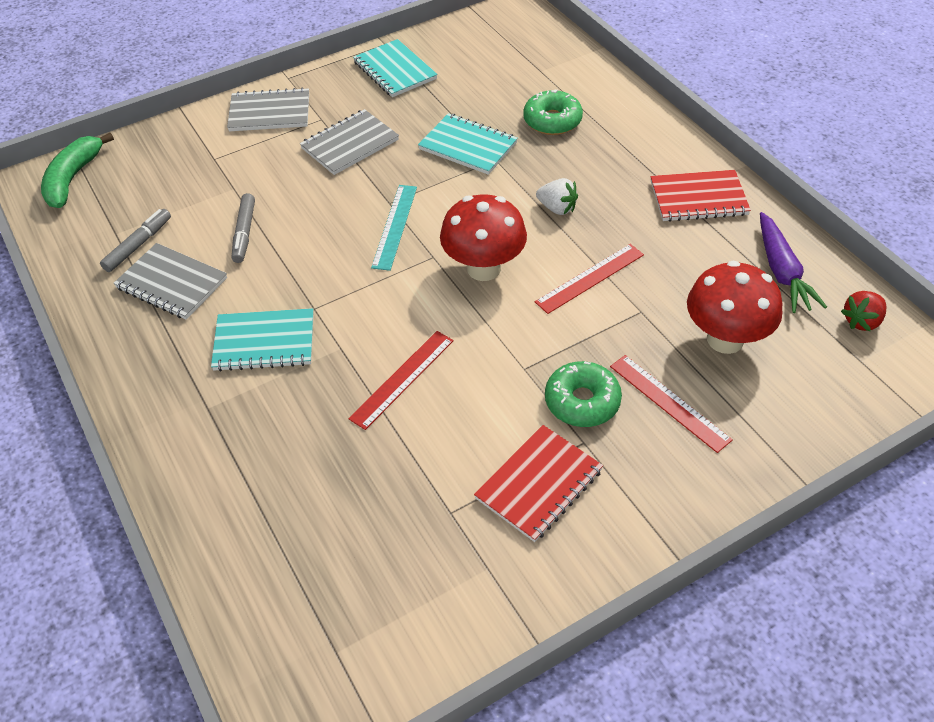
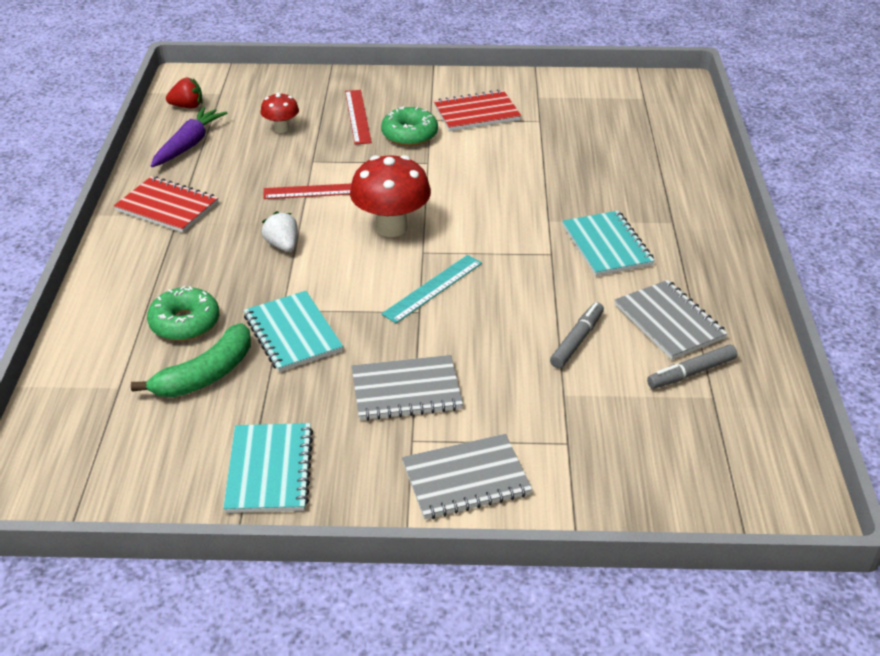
camera: 150 degrees left, 10 degrees down
green banana [41,133,114,208] -> green banana moved to [131,323,251,398]
turquoise notebook [211,308,314,372] -> turquoise notebook turned 45 degrees clockwise [562,211,655,276]
grey notebook [227,87,309,131] -> grey notebook turned 45 degrees counterclockwise [402,434,532,520]
red ruler [349,331,454,430] -> none
red mushroom [687,261,782,354] -> red mushroom [260,92,299,133], size x0.54

